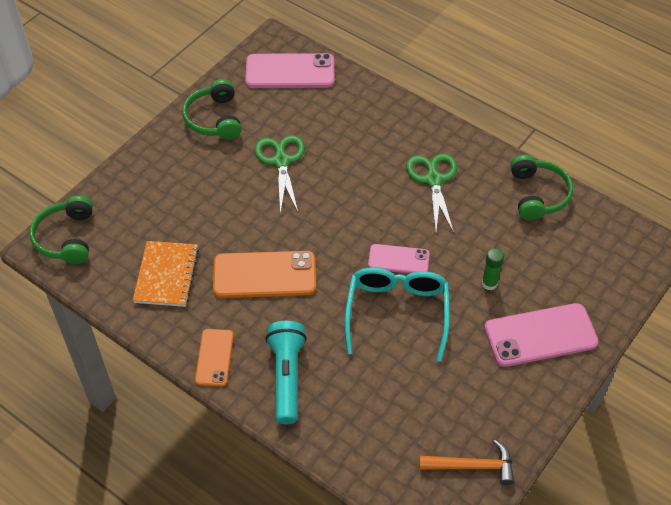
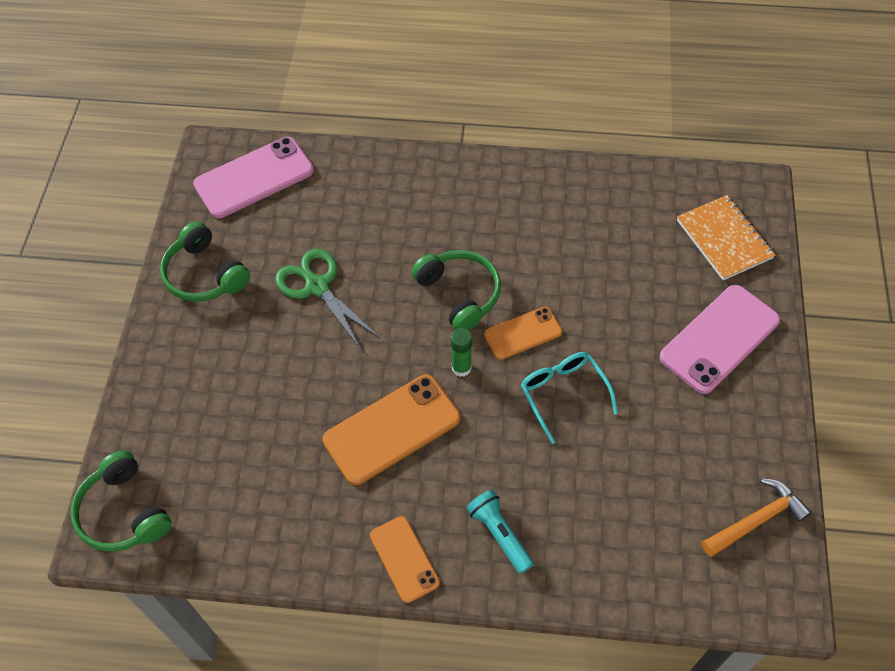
camera: 30 degrees left, 5 degrees up
orange notebook [133,241,199,307] -> orange notebook moved to [677,195,775,281]
turquoise flashlight [265,321,307,424] -> turquoise flashlight [466,490,534,574], size x0.66
turquoise glasses [345,268,450,362] -> turquoise glasses [521,352,618,444], size x0.66
pink phone [368,244,430,274] -> orange phone [484,307,562,360]
green scissors [406,153,457,233] -> none
green glue stick [482,248,504,290] -> green glue stick moved to [451,328,472,377]
green headphones [510,154,573,221] -> green headphones moved to [411,250,501,330]

